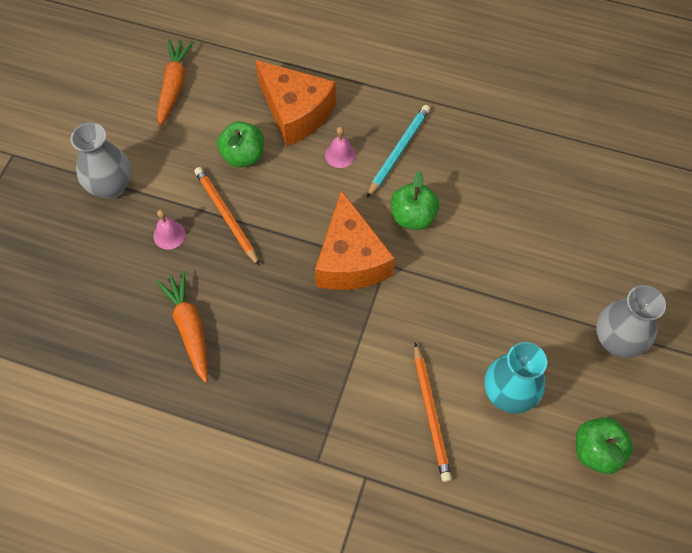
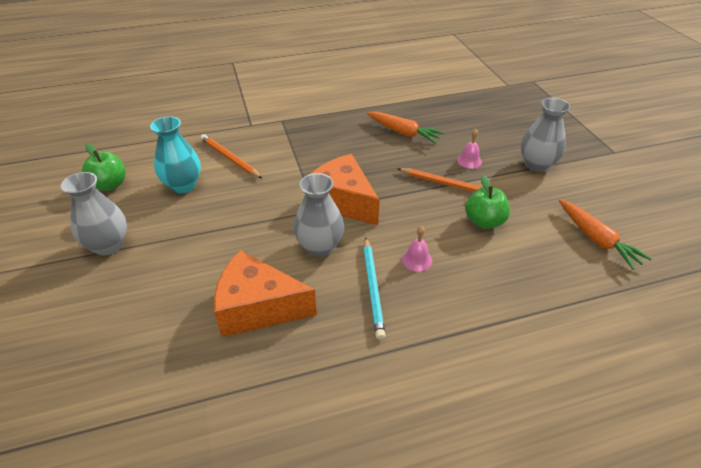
camera: 145 degrees right, 20 degrees down
orange cheese [255,60,336,147] -> orange cheese moved to [214,250,317,337]
green apple [391,171,439,230] -> grey vase [294,173,344,257]

